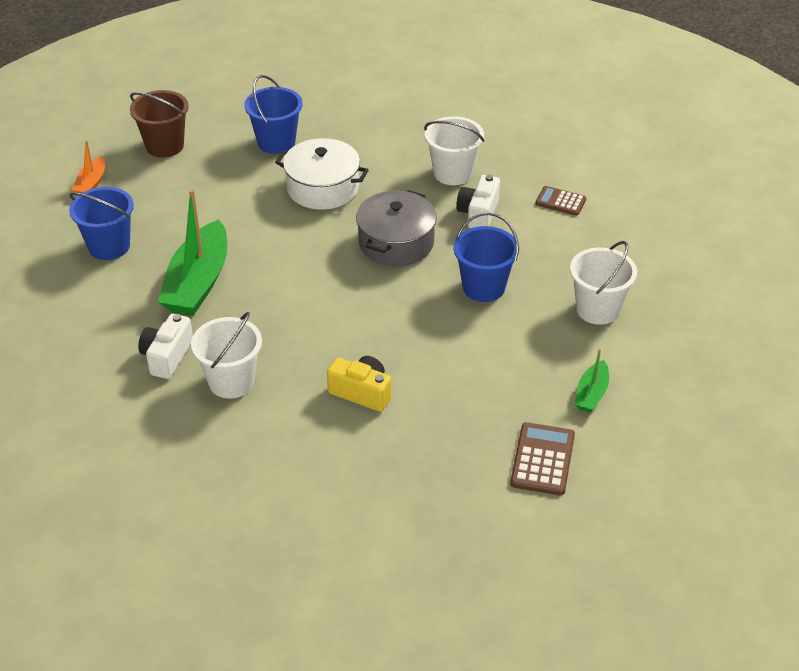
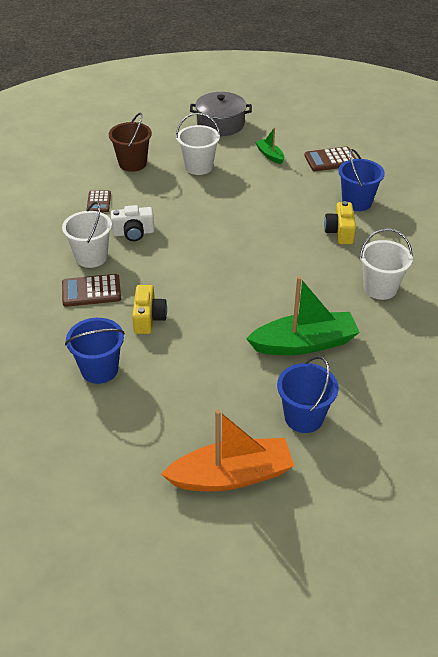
camera: 115 degrees left, 0 degrees up
orange boat [72,140,105,193] -> orange boat [161,410,294,491], size x2.04
brown bucket [130,90,189,157] -> brown bucket moved to [109,113,152,172]
white camera [138,314,193,379] -> none
white pot [275,138,369,210] -> yellow camera [132,285,167,334]
grey pot [356,190,437,266] -> grey pot moved to [190,92,252,136]
blue bucket [454,212,519,302] -> blue bucket moved to [338,149,385,211]
green boat [574,348,609,413] -> green boat turned 120 degrees counterclockwise [255,127,284,164]
none -> brown calculator [62,274,121,307]

